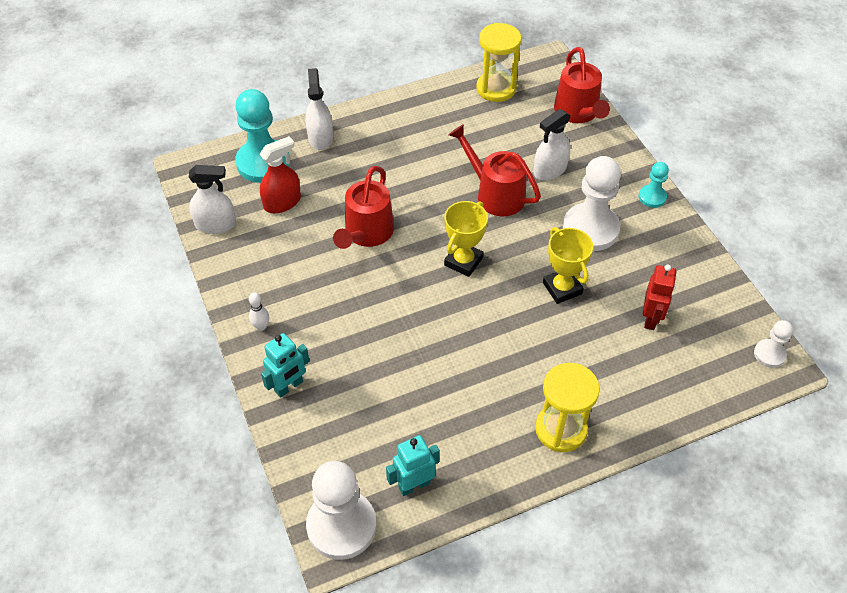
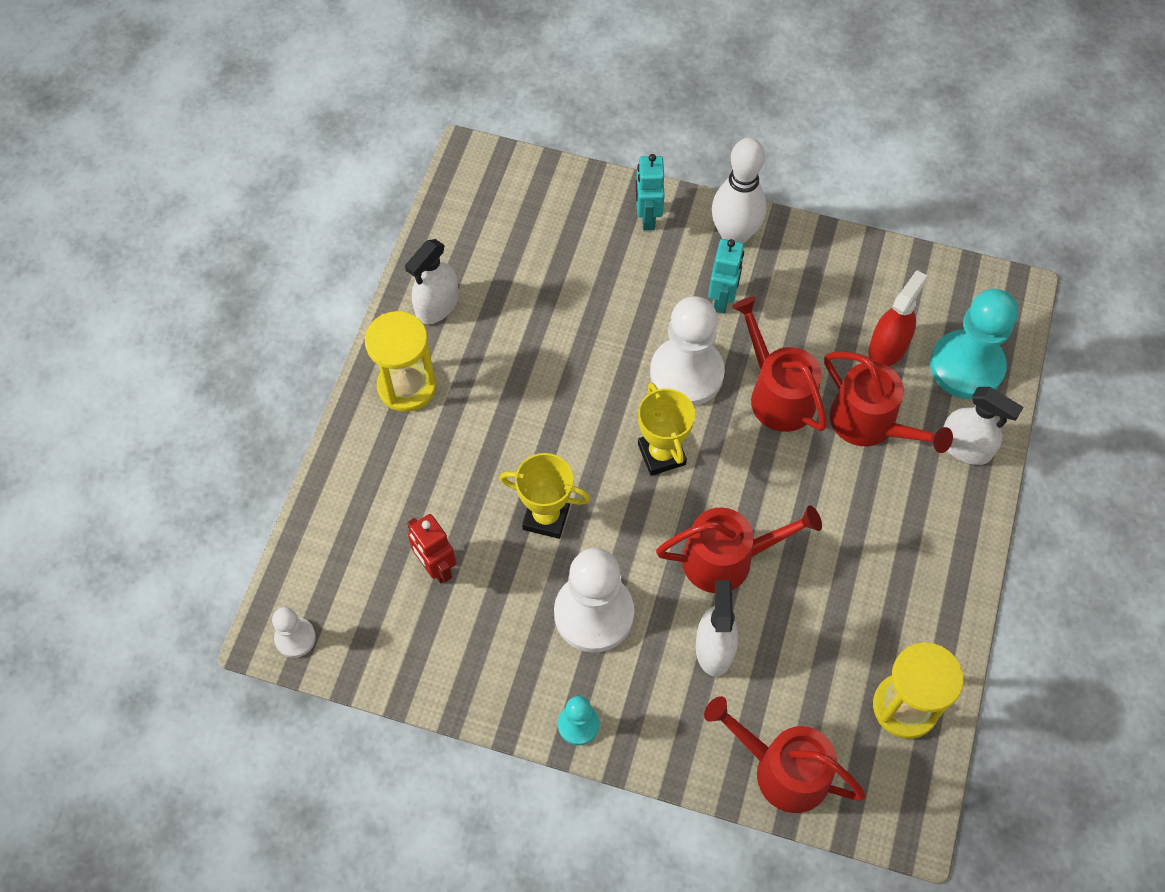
camera: 130 degrees right, 10 degrees up
white spray bottle [189,165,236,234] -> white spray bottle moved to [405,239,459,324]
white bowling pin [249,292,269,331] -> white bowling pin [712,137,767,244], size x2.30
red spray bottle [260,136,301,213] -> red spray bottle turned 150 degrees counterclockwise [868,270,928,366]
white pawn [306,461,376,560] -> white pawn moved to [650,296,725,406]
turquoise robot [386,435,440,496] -> turquoise robot moved to [708,239,744,314]
none -> red watering can [824,352,953,453]

